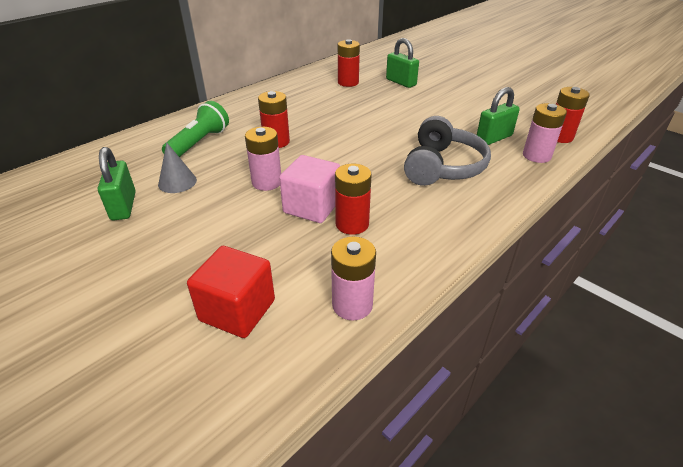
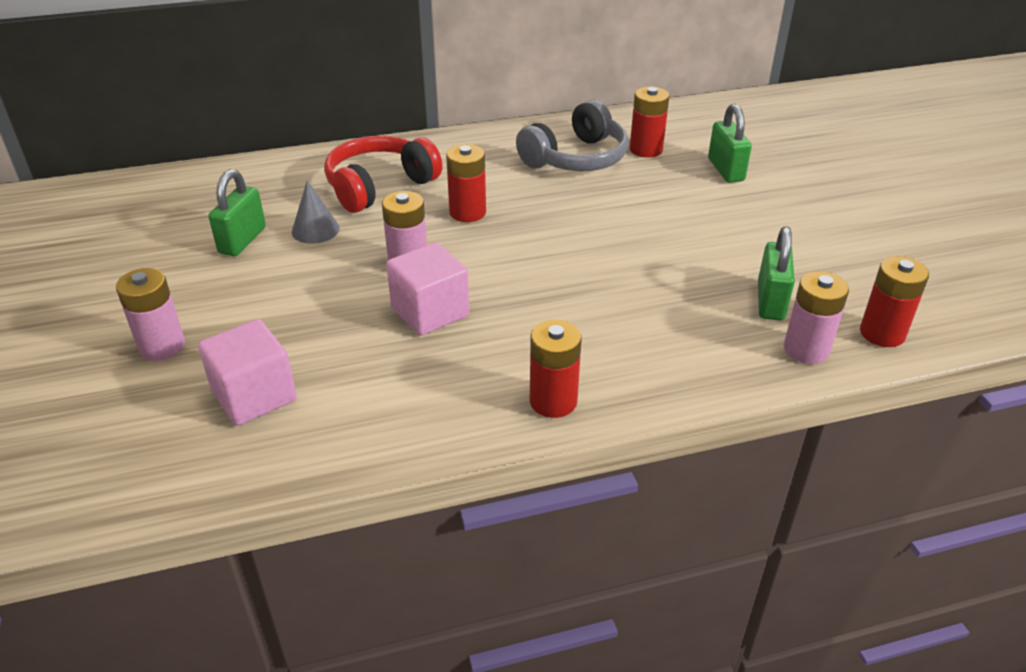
camera: 30 degrees right, 0 degrees up
green flashlight [162,101,229,157] -> red headphones [324,136,442,213]
red cube [187,246,275,338] -> pink cube [198,319,297,426]
pink battery [331,237,376,321] -> pink battery moved to [116,268,185,361]
red battery [335,164,371,235] -> red battery moved to [530,320,582,418]
grey headphones [404,116,491,186] -> grey headphones moved to [516,100,628,171]
green padlock [477,87,520,145] -> green padlock turned 75 degrees counterclockwise [758,226,795,321]

